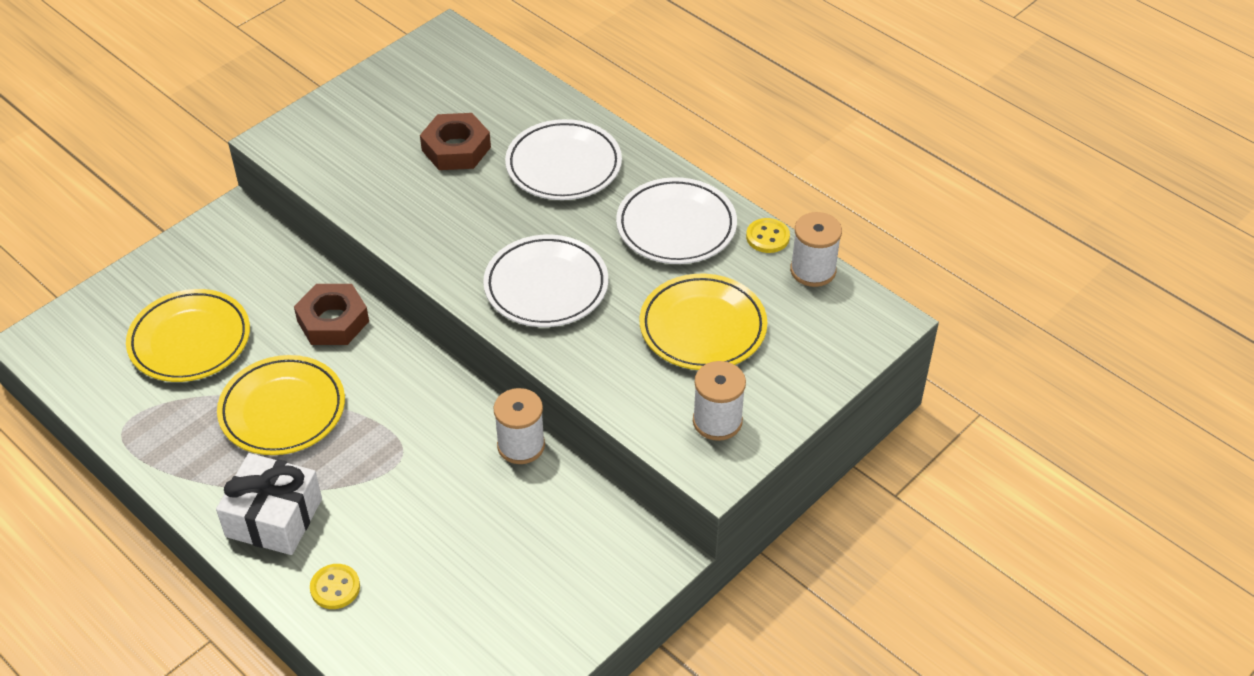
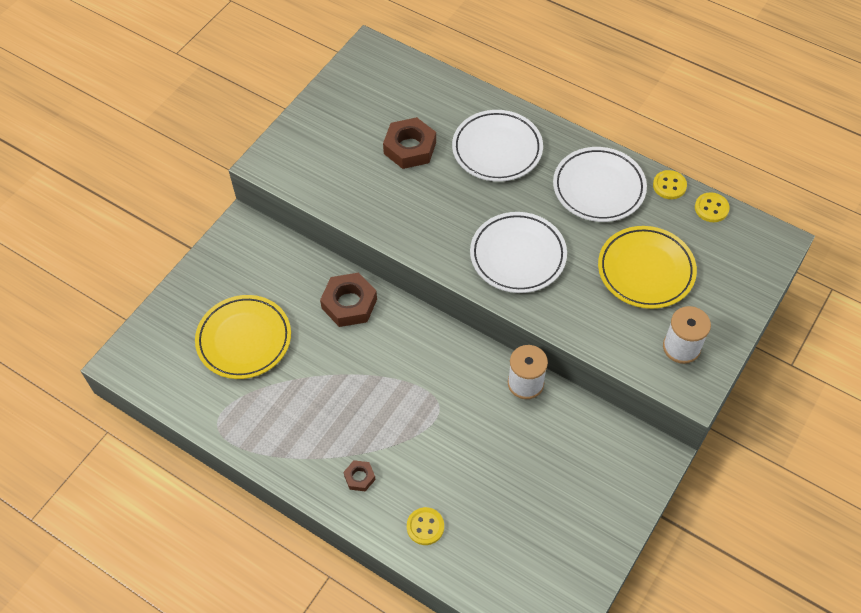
camera: 10 degrees left, 10 degrees up
white gift [216,453,322,555] -> brown nut [343,460,376,492]
yellow plate [217,355,345,455] -> none
white spool [790,212,842,287] -> yellow button [695,192,730,222]

